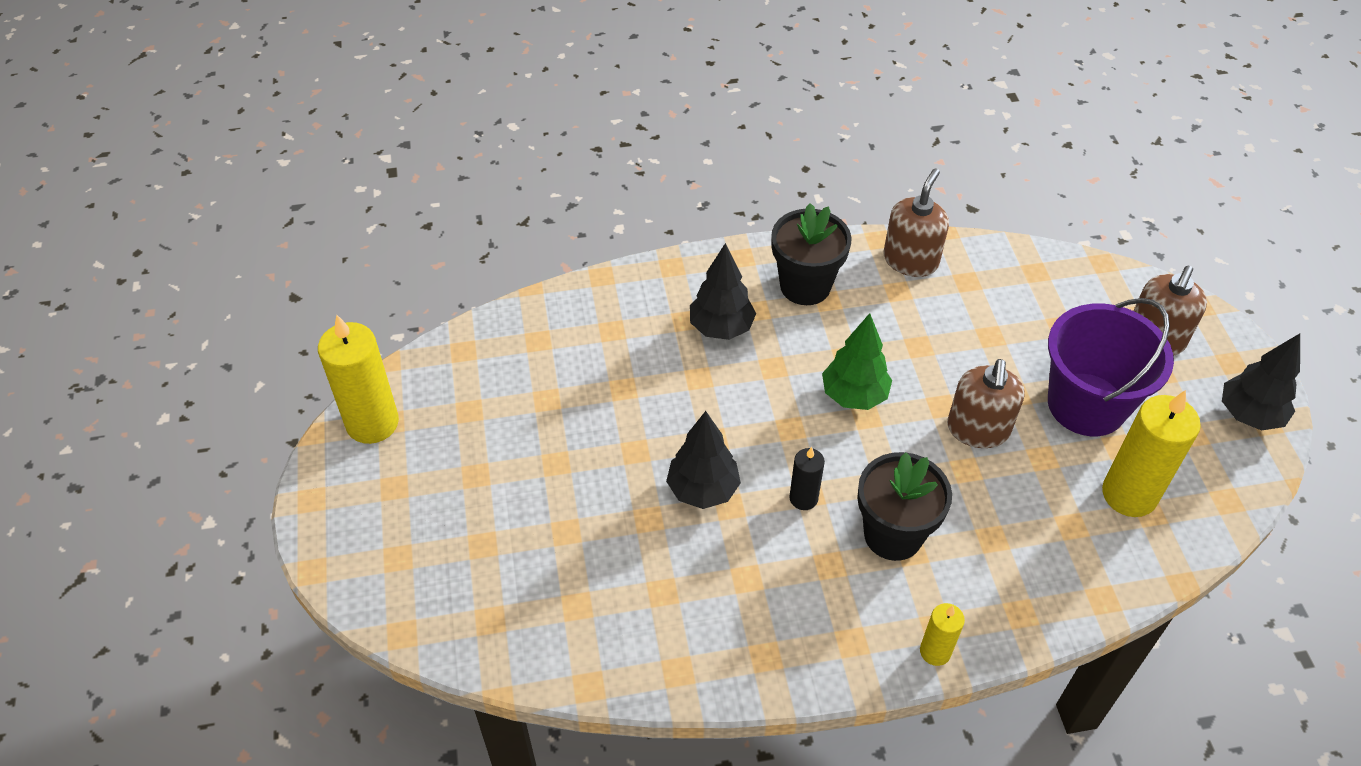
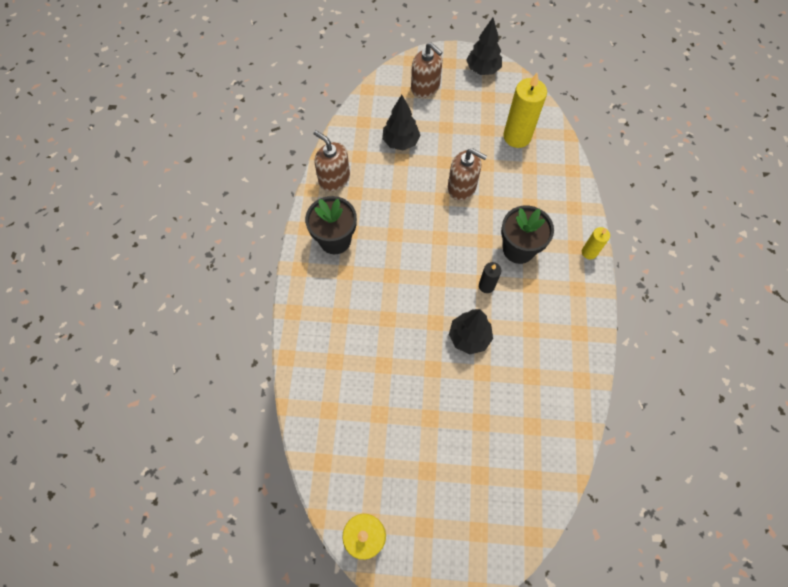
camera: 75 degrees left, 15 degrees up
black tree [690,243,756,340] -> black tree moved to [382,95,421,150]
green tree [822,313,892,410] -> none
purple bucket [1048,298,1174,436] -> none

